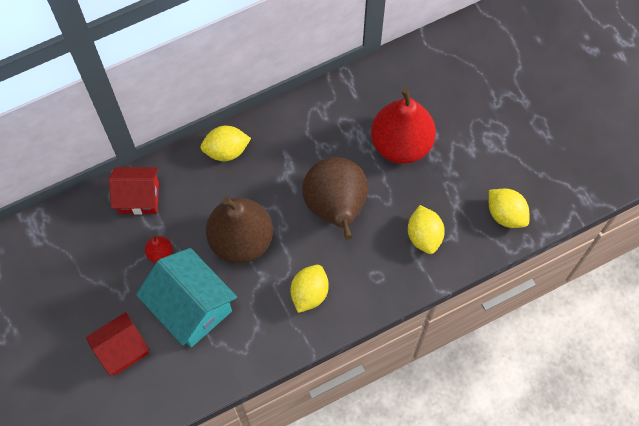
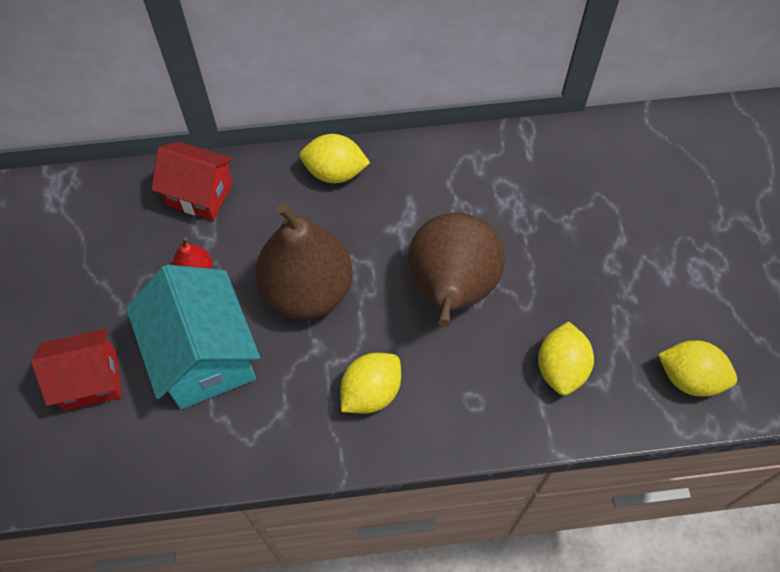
camera: 20 degrees right, 5 degrees down
red pear [371,88,436,164] -> none
yellow lemon [489,189,529,228] -> yellow lemon turned 45 degrees counterclockwise [658,340,737,397]

